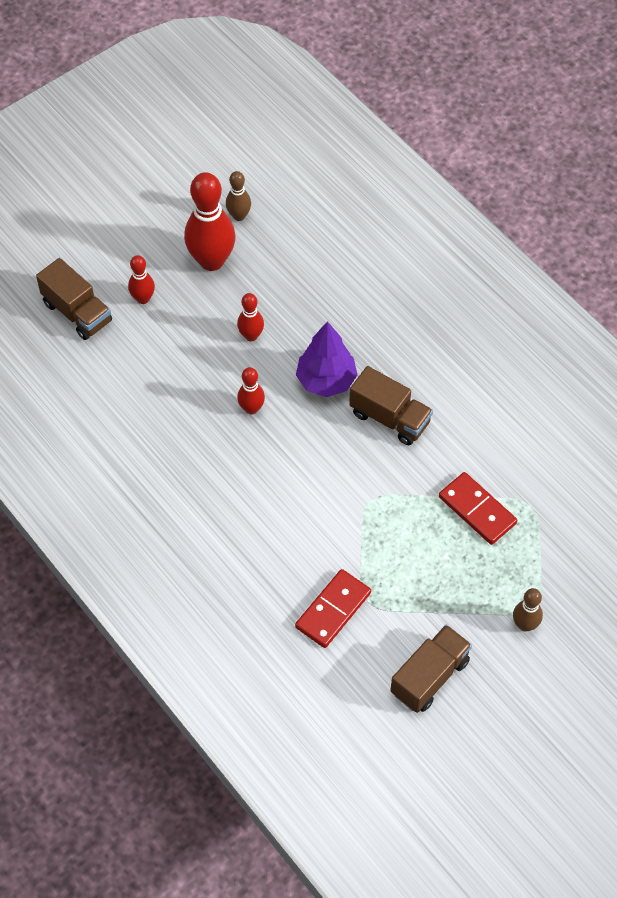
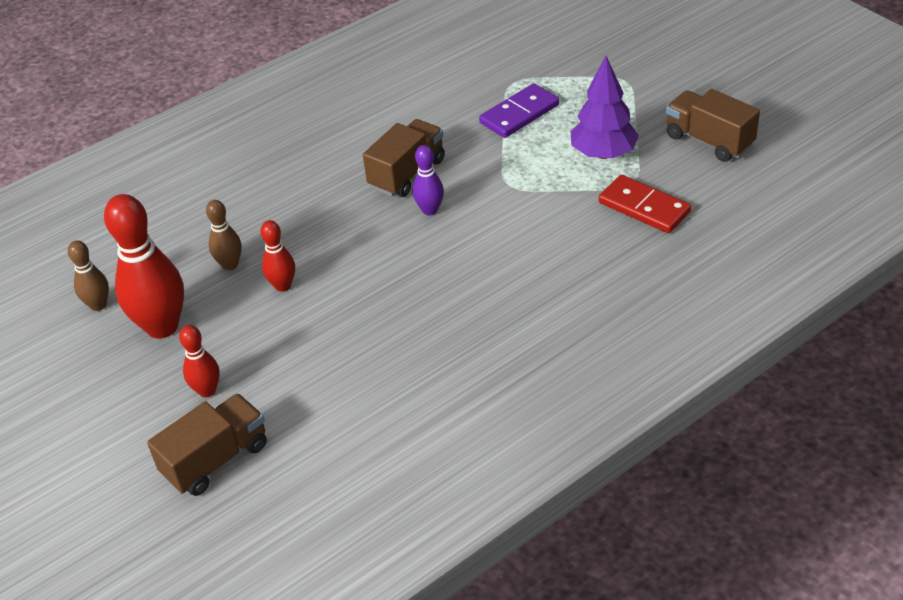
camera: 85 degrees left, 15 degrees down
red bowling pin [237,367,265,414] -> none
purple tree [296,321,357,397] -> purple tree moved to [571,56,639,159]
red domino [439,472,517,545] -> purple domino [479,83,559,138]
brown bowling pin [513,588,543,632] -> brown bowling pin moved to [206,200,242,270]
none -> purple bowling pin [413,145,444,216]

